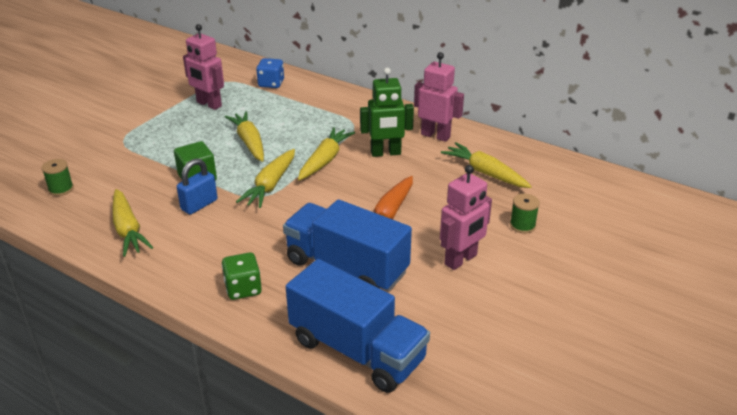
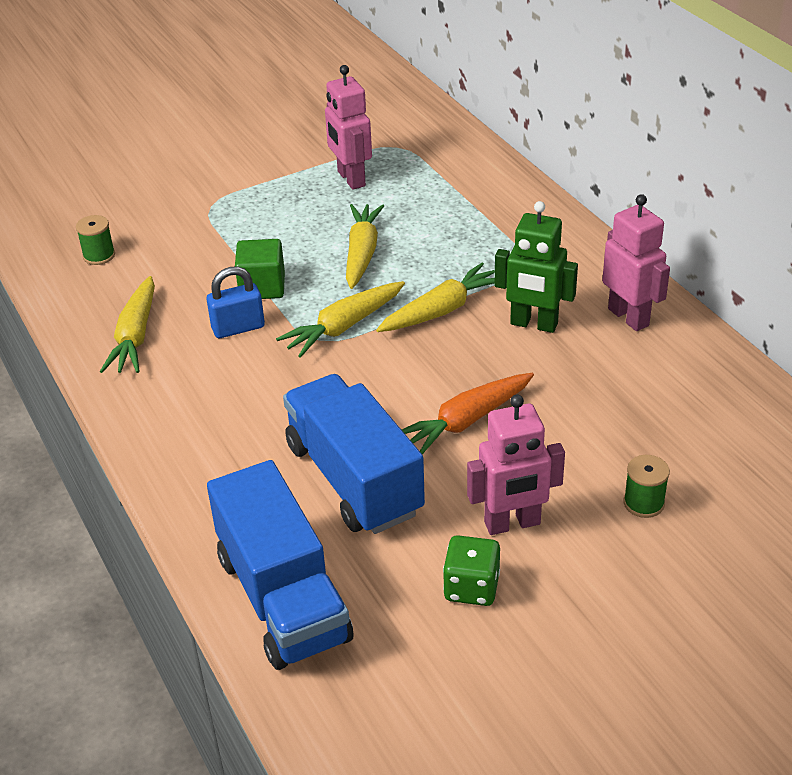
camera: 30 degrees right, 5 degrees up
green dice [222,252,262,300] -> green dice moved to [443,535,500,606]
blue dice [256,58,284,88] -> none
yellow carrot [441,142,532,188] -> none

